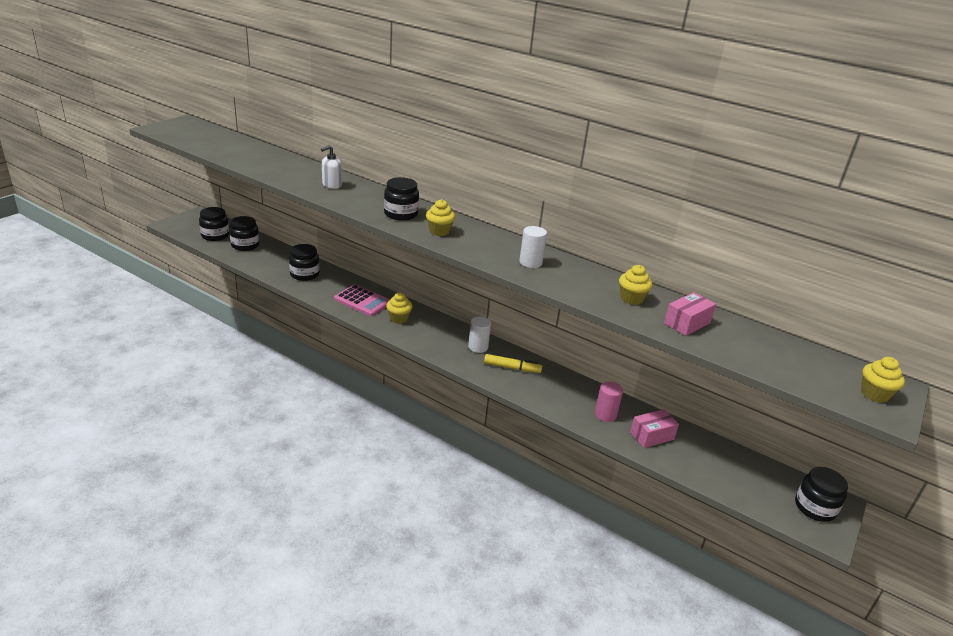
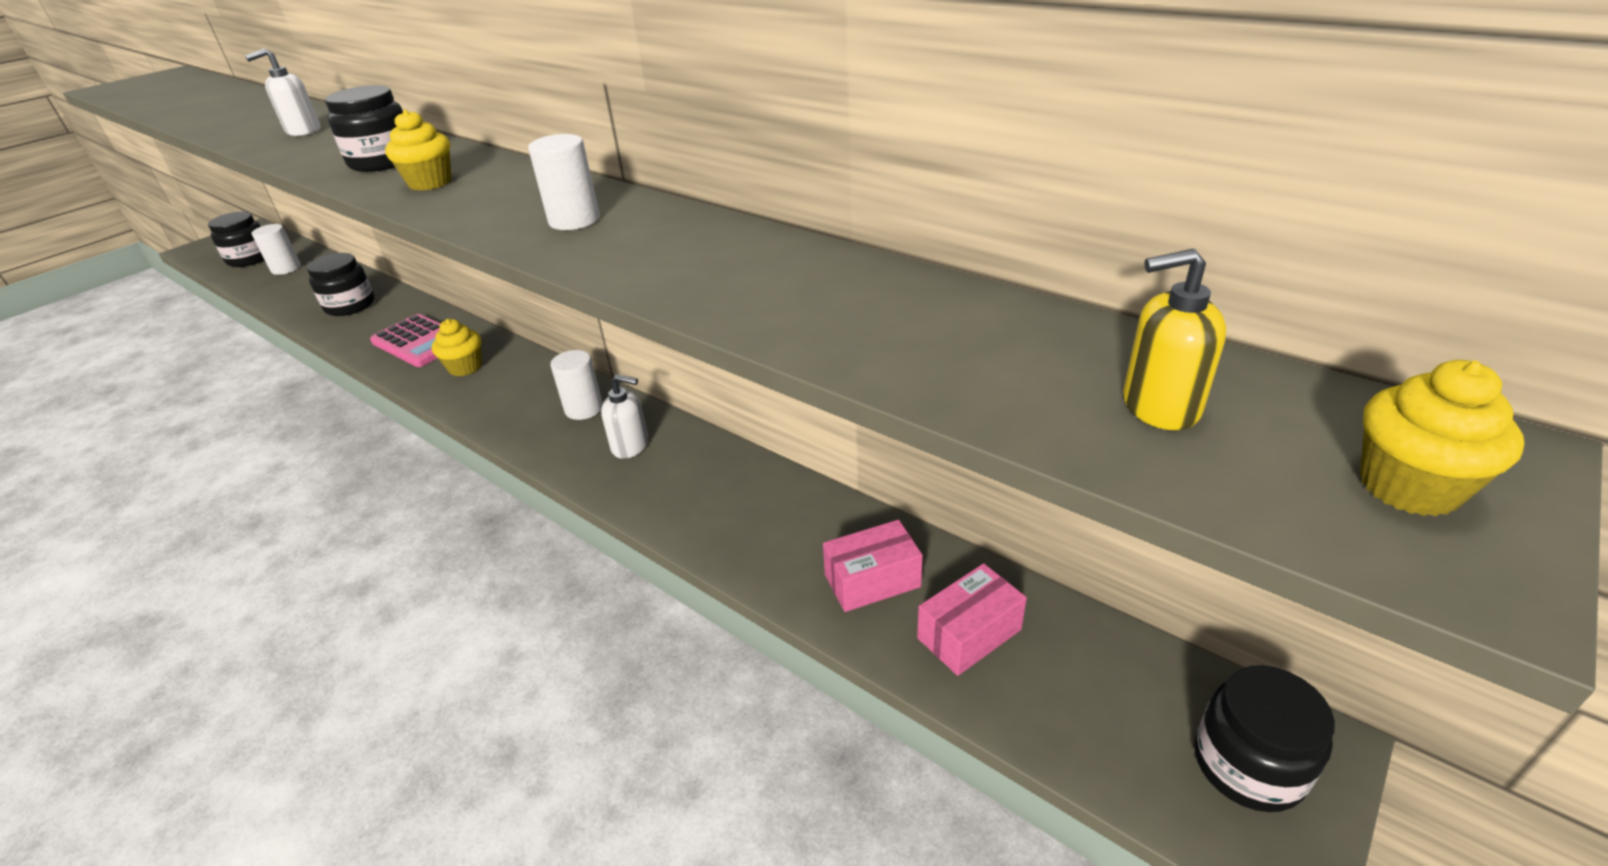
camera: 10 degrees right, 5 degrees up
black jar [229,216,259,251] -> white cylinder [252,224,301,275]
yellow marker [484,354,542,373] -> white soap dispenser [601,374,648,459]
pink cylinder [595,381,623,422] -> none
yellow cupcake [619,265,652,305] -> none
pink box [664,292,716,336] -> pink box moved to [917,563,1027,676]
none -> yellow soap dispenser [1123,249,1226,430]

